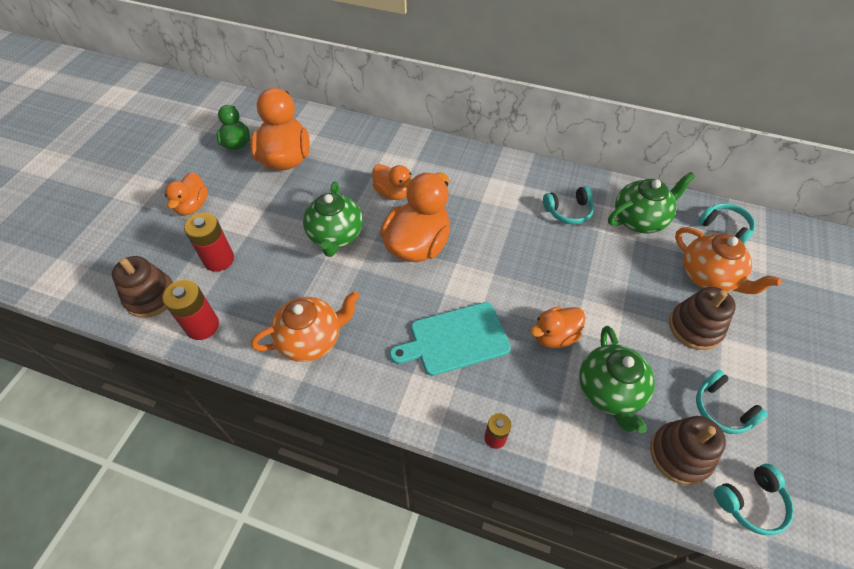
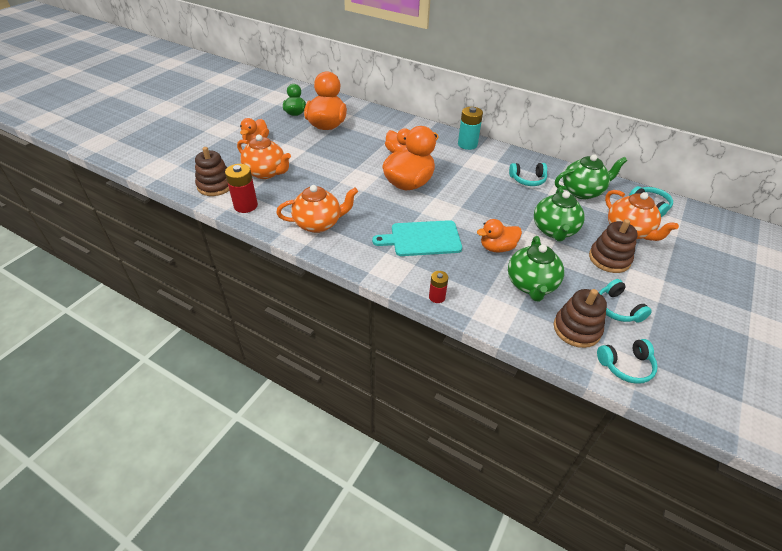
camera: 10 degrees right, 10 degrees down
red battery [184,212,234,272] -> orange teapot [237,135,291,179]
green teapot [303,181,363,257] -> green teapot moved to [534,187,585,242]
none -> turquoise battery [458,107,483,150]

